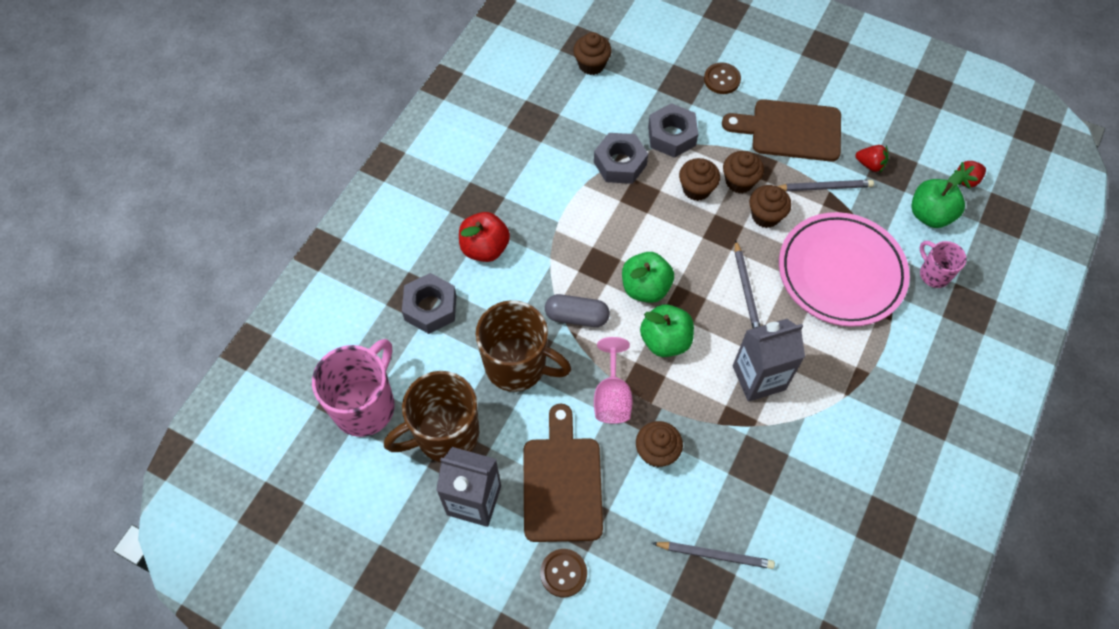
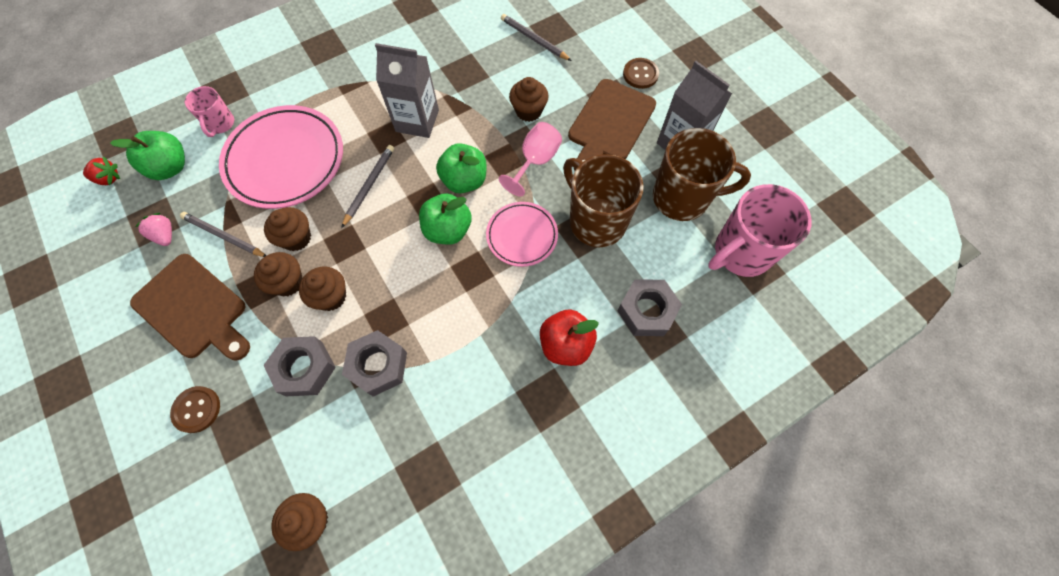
camera: 150 degrees left, 5 degrees up
grey capsule [545,294,610,327] -> pink plate [486,202,558,267]
red strawberry [856,145,888,172] -> pink strawberry [135,213,172,246]

